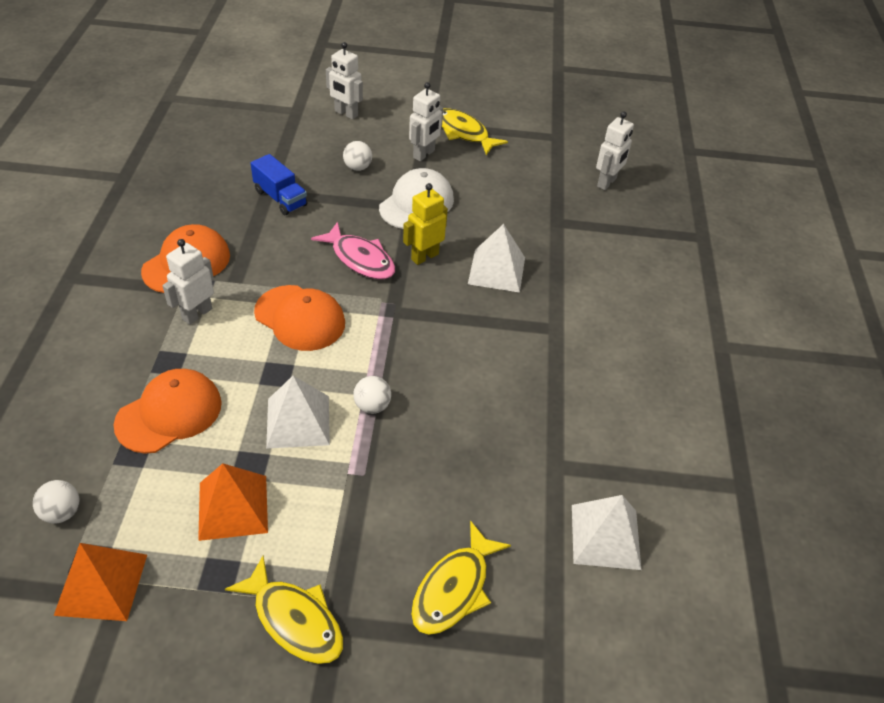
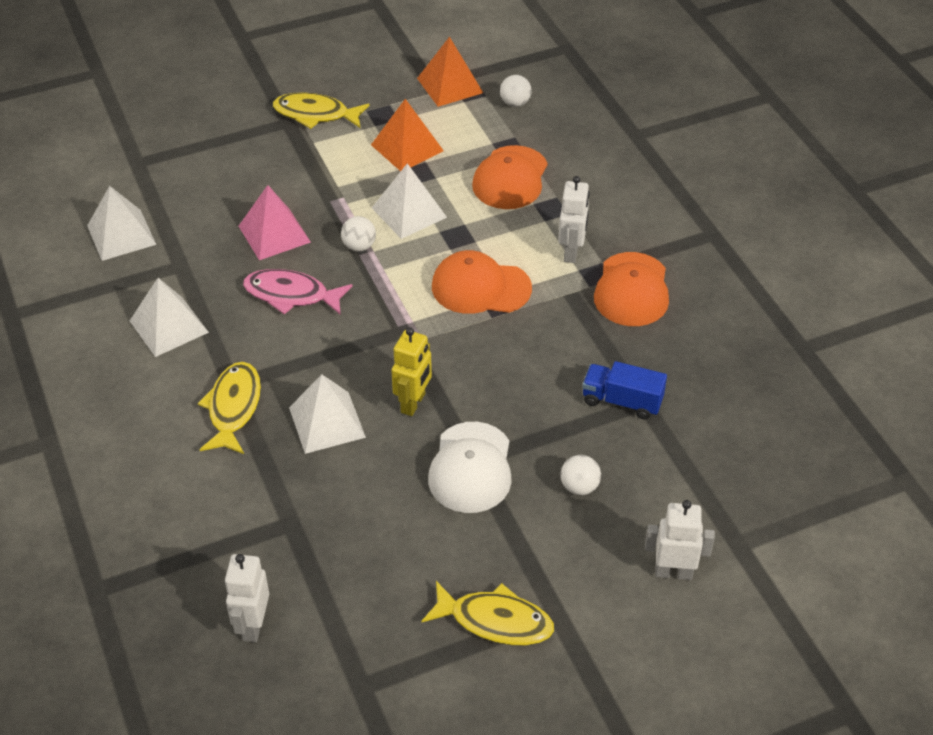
camera: 155 degrees right, 0 degrees up
pink fish [311,222,395,279] -> pink fish moved to [243,269,352,315]
white robot [409,82,443,161] -> none
yellow fish [411,520,511,635] -> yellow fish moved to [198,362,261,454]
none -> white pyramid [130,278,209,357]
none -> pink pyramid [239,185,311,260]

